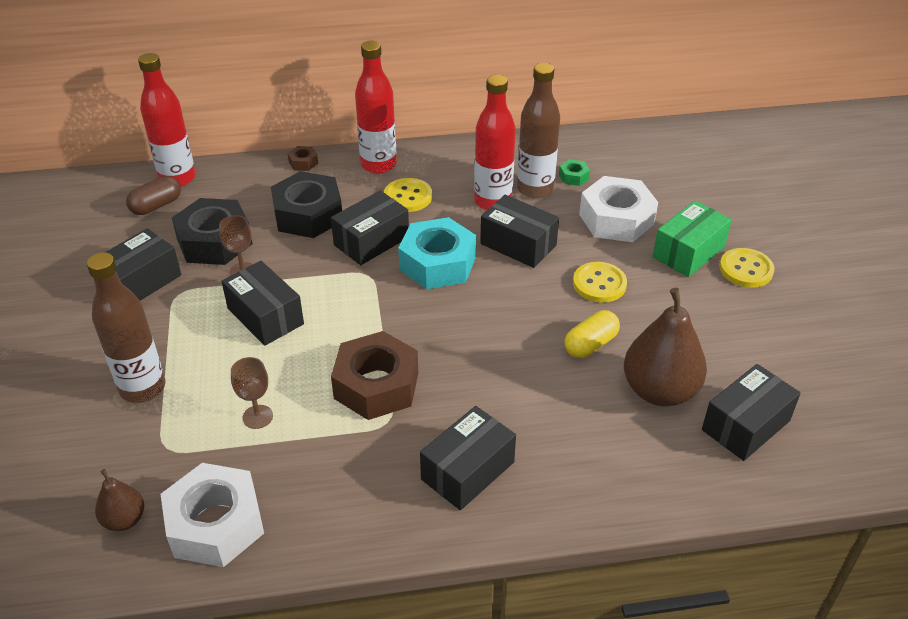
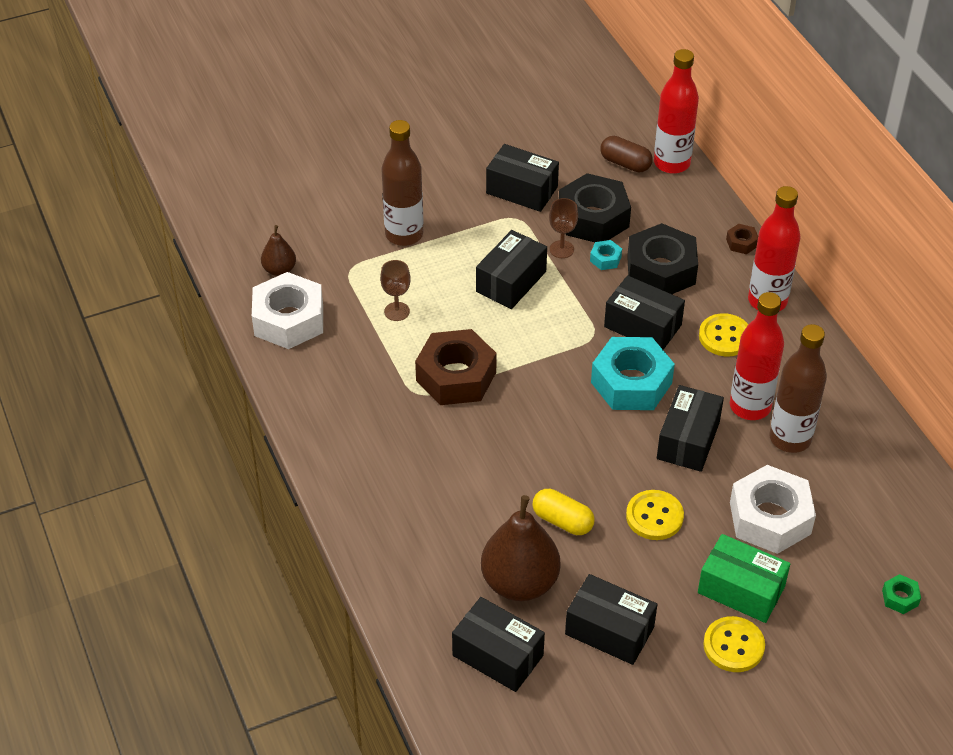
camera: 75 degrees right, 5 degrees up
black box [420,406,516,510] -> black box moved to [565,574,657,665]
green nut [559,159,590,186] -> green nut moved to [882,574,921,614]
none -> turquoise nut [590,240,622,270]

